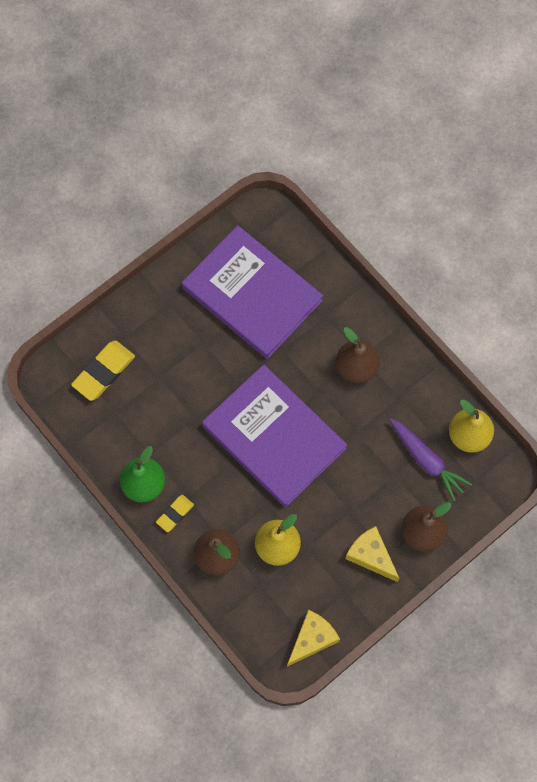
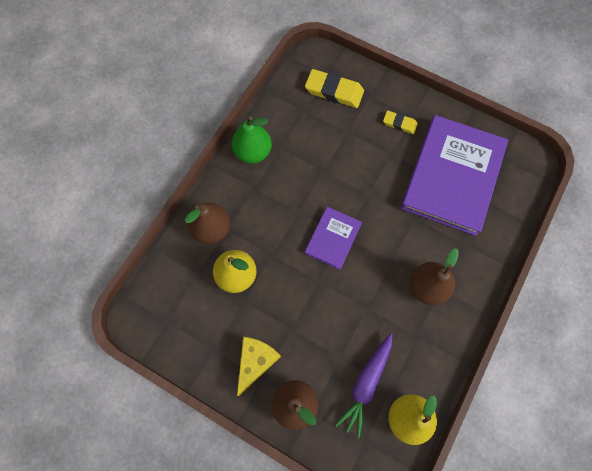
camera: 70 degrees right, 0 degrees up
yellow eraser [156,495,194,532] -> yellow eraser moved to [383,110,418,134]
purple book [202,364,347,507] -> purple book [305,207,362,270], size x0.48
yellow cheese [287,609,340,667] -> none

